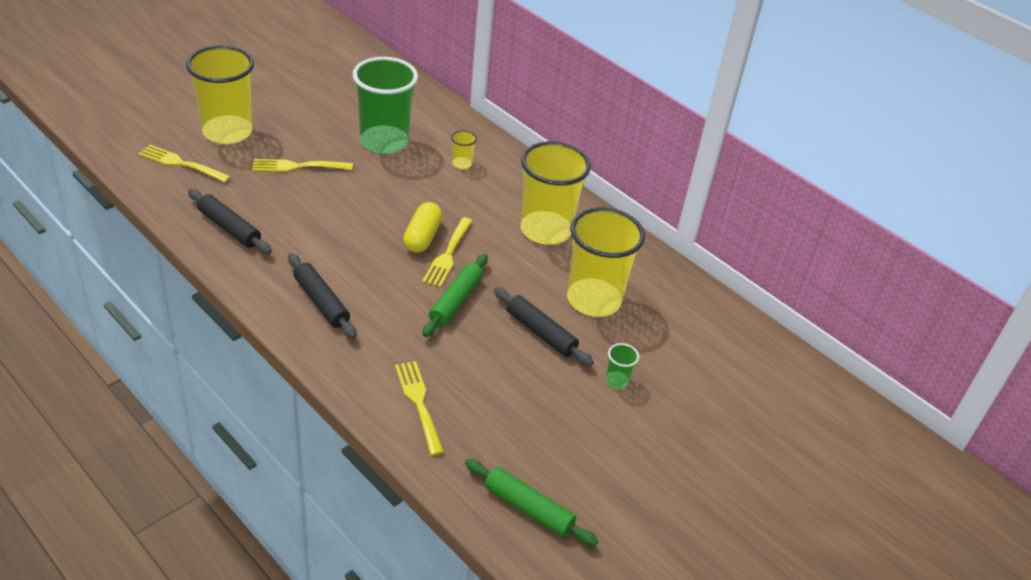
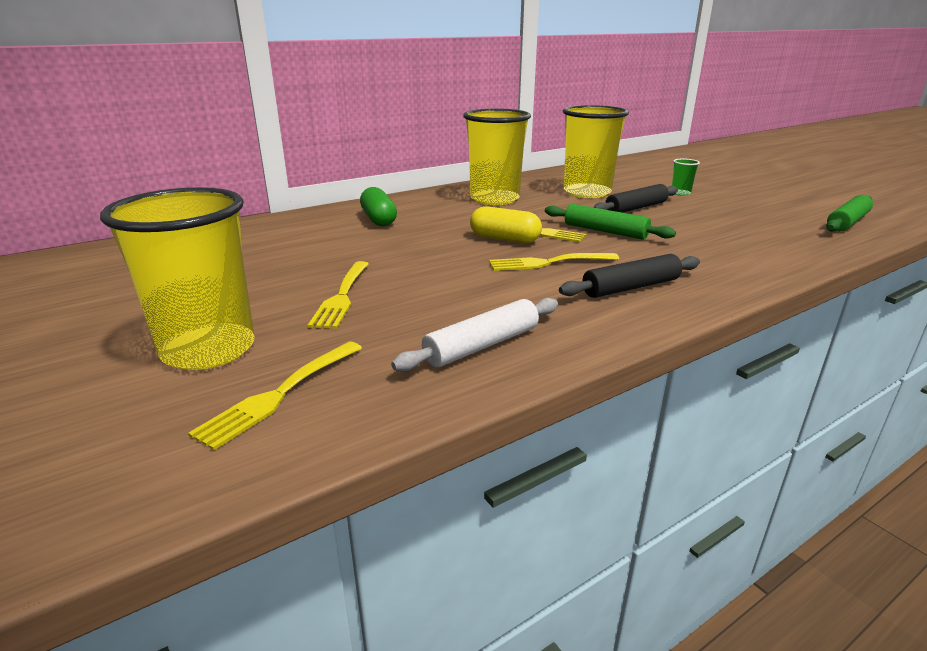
camera: 75 degrees left, 15 degrees down
black rolling pin [188,189,272,254] -> white rolling pin [391,298,558,372]
green cup [353,57,418,154] -> none
yellow fork [395,361,444,456] -> yellow fork moved to [489,253,619,271]
yellow cup [451,130,477,169] -> green capsule [360,187,397,226]

